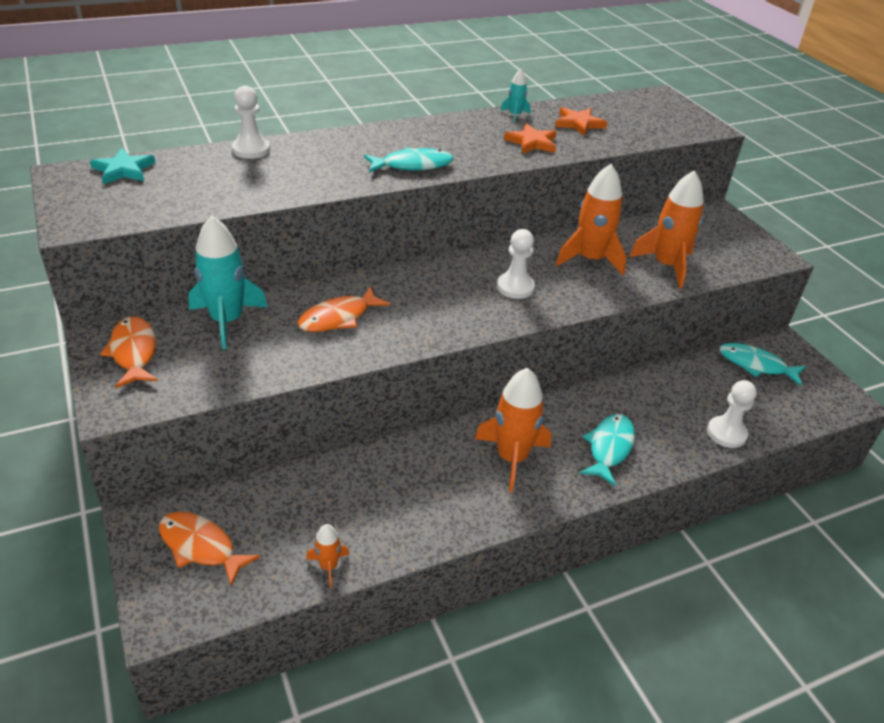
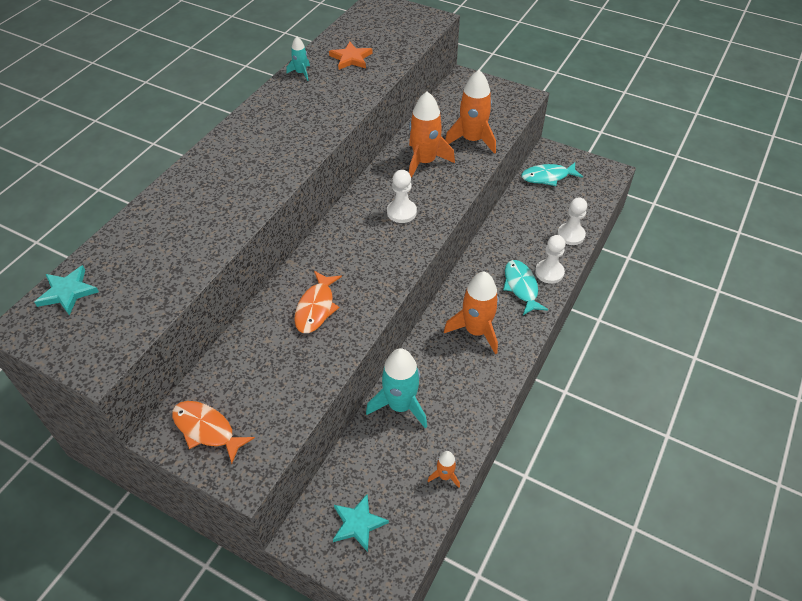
camera: 35 degrees left, 10 degrees up
orange fish [159,512,261,586] -> turquoise star [333,494,389,552]
turquoise rocket [188,216,268,350] -> turquoise rocket moved to [366,348,427,429]
white pawn [232,86,270,159] -> white pawn moved to [535,235,565,284]
turquoise fish [364,148,453,173] -> none
orange star [504,123,557,154] -> none

